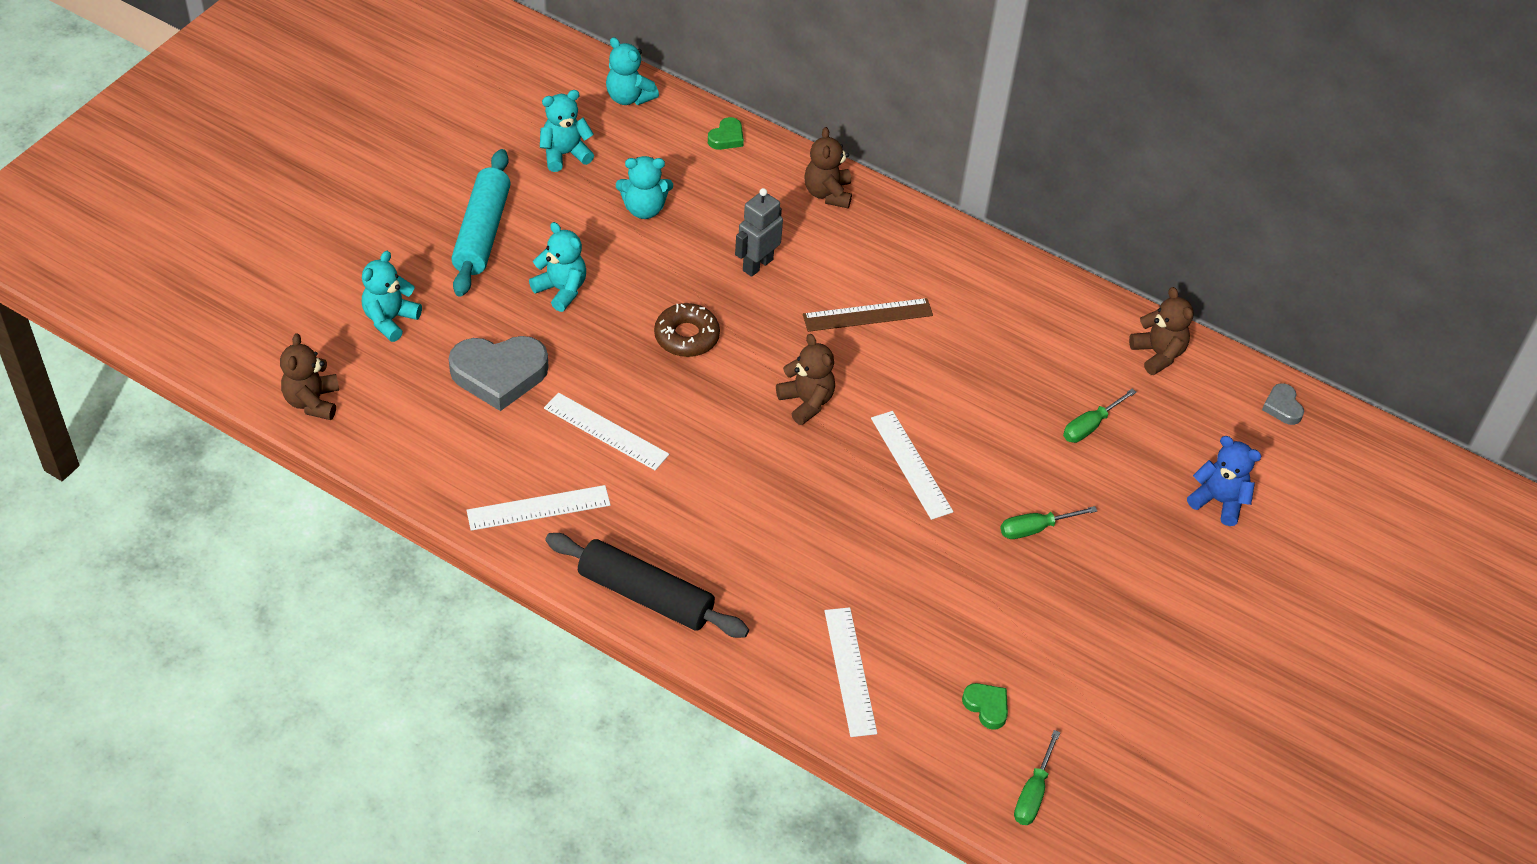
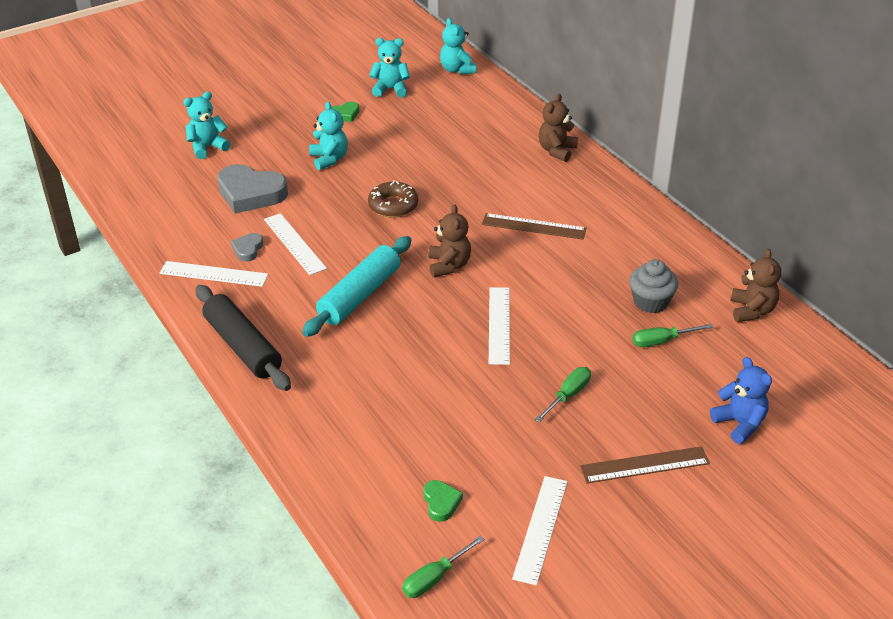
camera: 30 degrees right, 10 degrees down
brown teddy bear [280,333,339,420] -> none
turquoise rolling pin [451,149,511,297] -> turquoise rolling pin moved to [302,236,411,337]
turquoise teddy bear [616,156,673,219] -> none
green heart [708,117,744,150] -> green heart moved to [331,101,359,122]
grey robot [735,188,783,277] -> none
white ruler [824,607,877,737] -> white ruler moved to [512,476,568,585]
green screwdriver [1000,506,1097,539] -> green screwdriver turned 120 degrees clockwise [535,367,591,422]
grey heart [1262,383,1304,425] -> grey heart moved to [231,233,263,262]
none -> brown ruler [580,446,710,483]
none -> grey cupcake [629,259,678,313]

